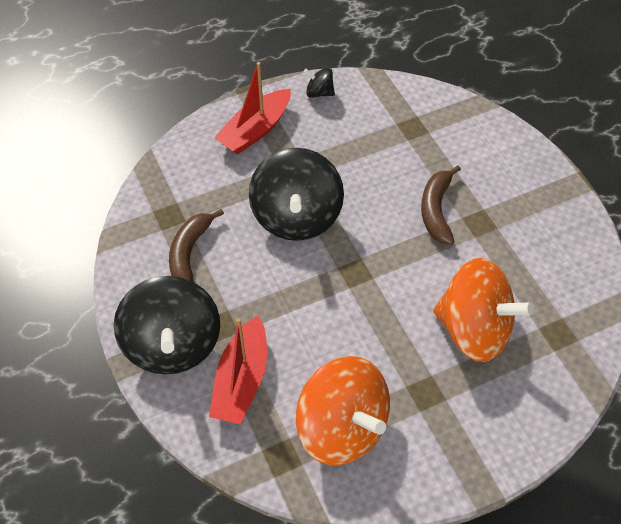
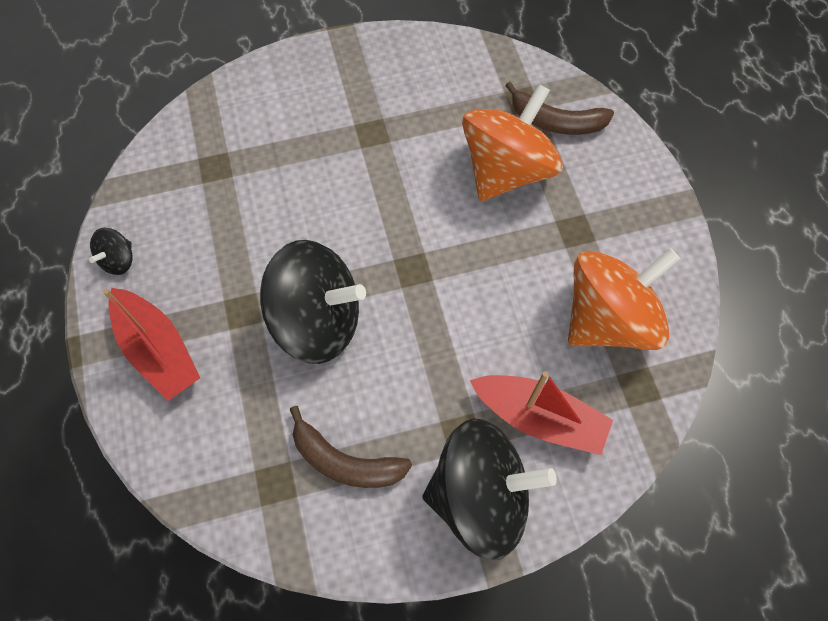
camera: 80 degrees left, 10 degrees up
brown banana [421,165,461,245] -> brown banana moved to [505,82,614,135]

